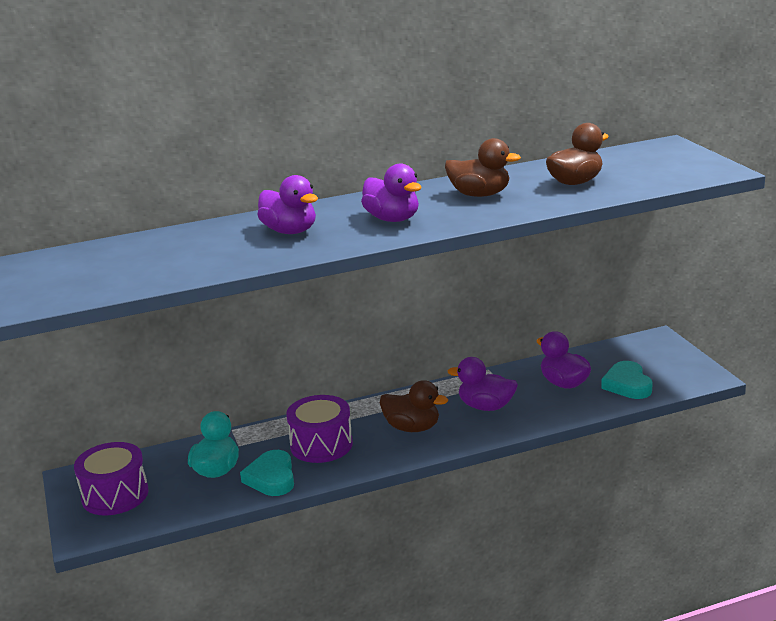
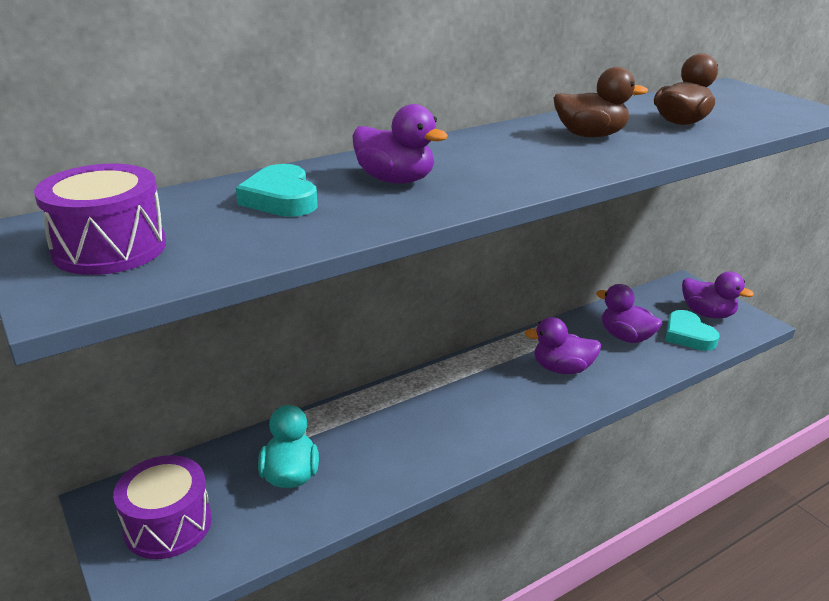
camera: 15 degrees left, 5 degrees up
turquoise heart [240,450,294,496] -> turquoise heart moved to [236,164,318,217]
purple drum [286,395,353,463] -> purple drum moved to [34,164,166,275]
purple duck [361,163,421,222] -> purple duck moved to [682,271,754,318]
brown duck [380,380,448,432] -> none

